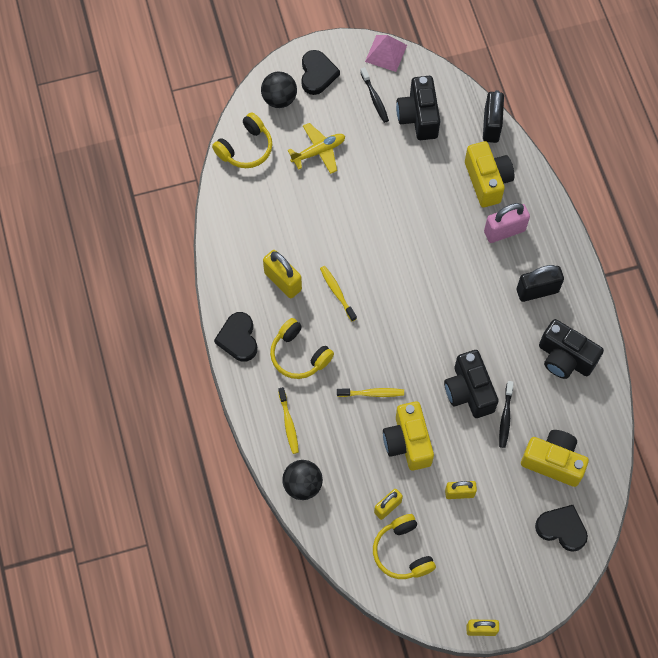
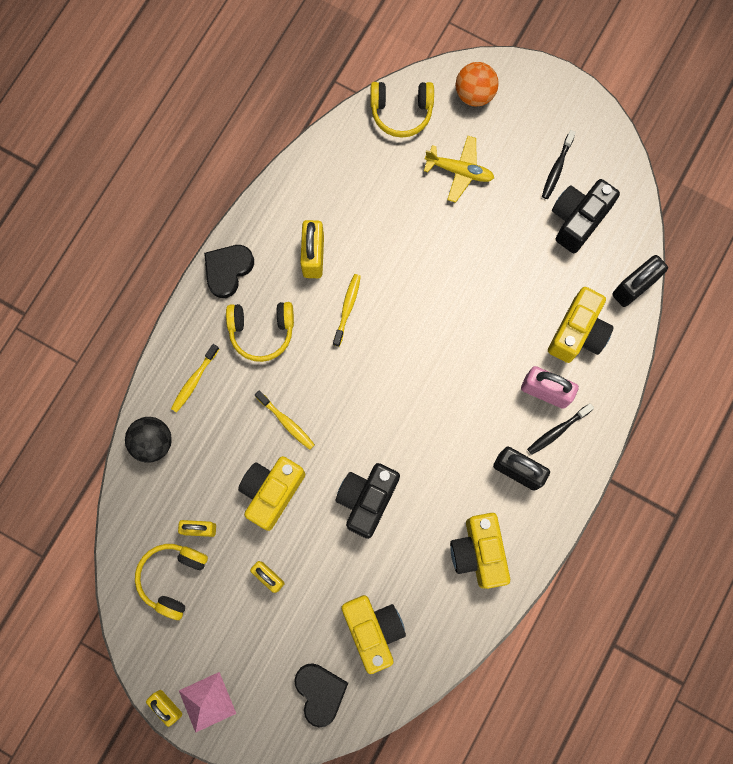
camera: 45 degrees right, 10 degrees up
black ball [261,72,297,108] -> orange ball [456,62,499,106]
yellow headphones [270,318,334,379] -> yellow headphones turned 90 degrees counterclockwise [226,302,294,362]
black heart [301,50,340,95] -> none
pink pyramid [365,35,407,72] -> pink pyramid moved to [179,672,236,733]
black toothbrush [499,381,514,448] -> black toothbrush moved to [527,403,594,455]
black camera [539,319,604,379] -> yellow camera [450,513,510,589]

